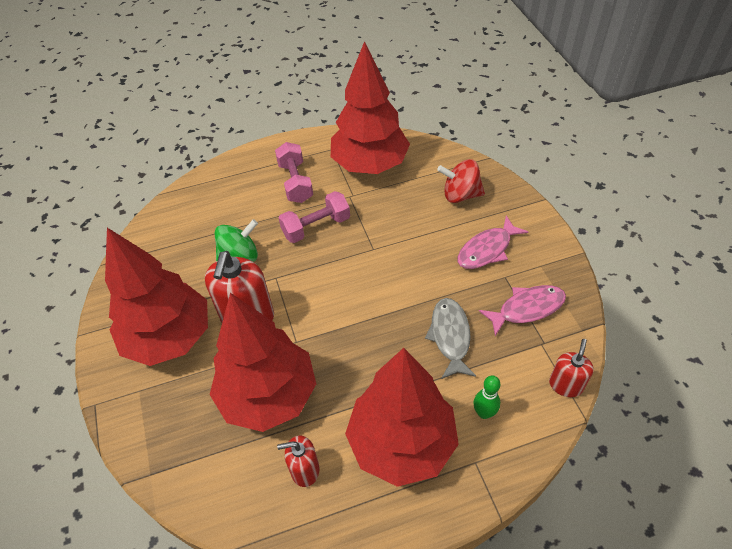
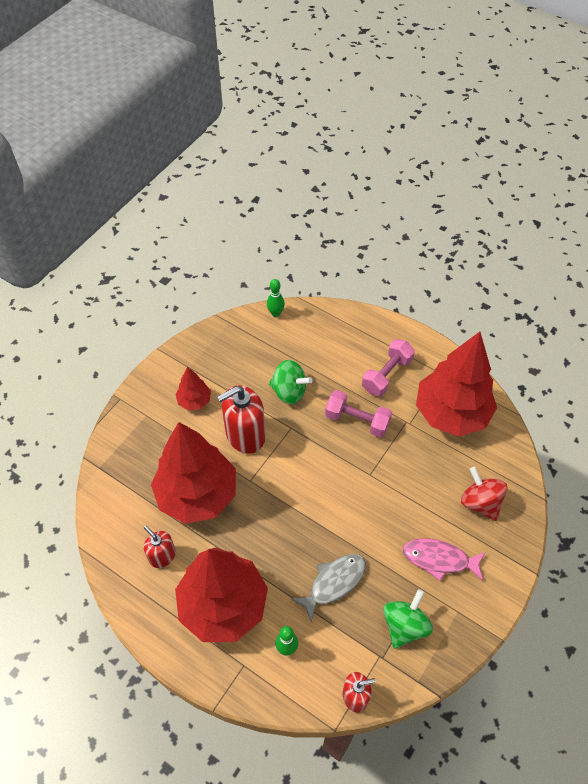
camera: 50 degrees right, 5 degrees up
red tree [105,228,208,366] -> red tree [175,367,211,410], size x0.45
pink fish [479,285,566,336] -> green spinning top [383,589,433,649]
none -> green bowling pin [267,279,285,317]

